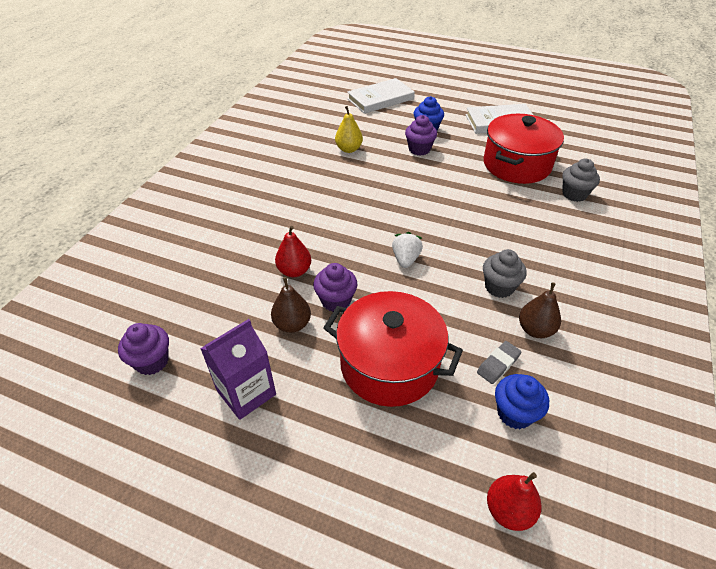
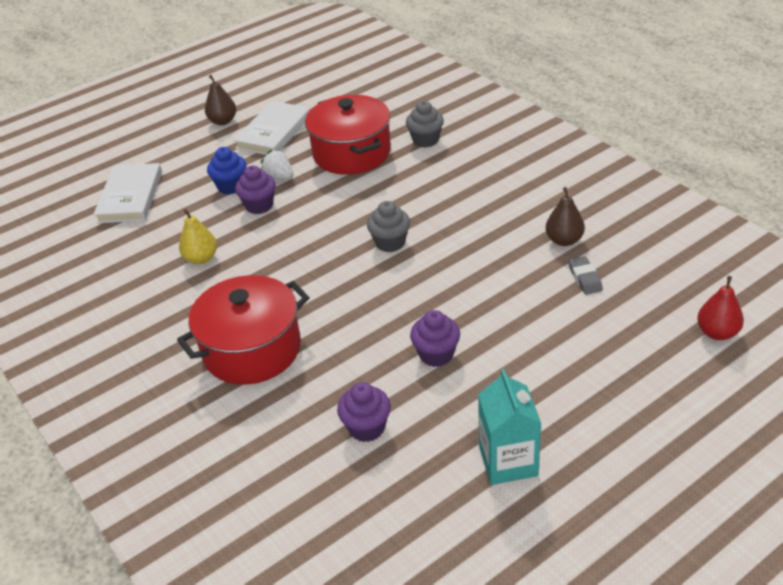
camera: 55 degrees left, 5 degrees down
purple cupcake [118,323,169,375] -> purple cupcake moved to [337,383,391,442]
purple carton [200,319,276,420] -> turquoise carton [478,369,542,485]
brown pear [271,277,311,333] -> brown pear moved to [205,75,236,125]
red pear [275,226,311,277] -> none
red pot [323,291,463,407] -> red pot moved to [177,275,310,385]
white strawberry [392,232,423,268] -> white strawberry moved to [261,149,293,180]
grey cupcake [483,249,527,298] -> grey cupcake moved to [367,201,410,252]
blue cupcake [495,374,549,429] -> none

